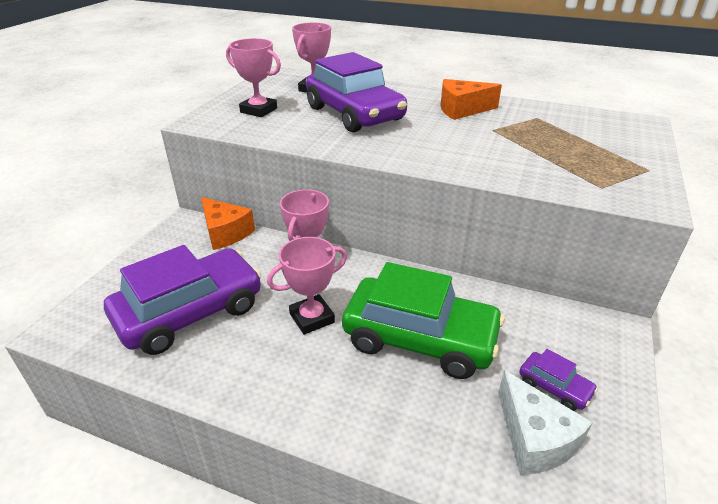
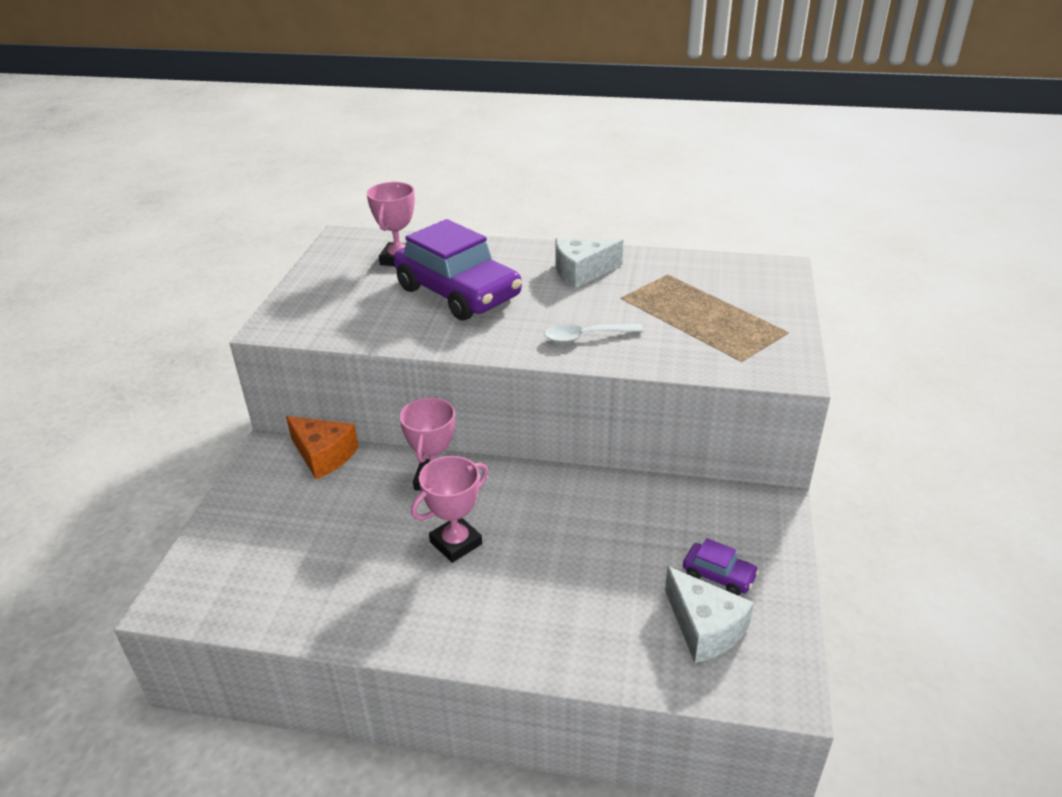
camera: 10 degrees left, 0 degrees up
purple car [104,245,261,355] -> none
pink trophy [226,38,281,117] -> none
green car [342,262,505,379] -> none
orange cheese [440,79,502,120] -> white cheese [555,238,623,288]
none -> white spoon [544,324,644,343]

